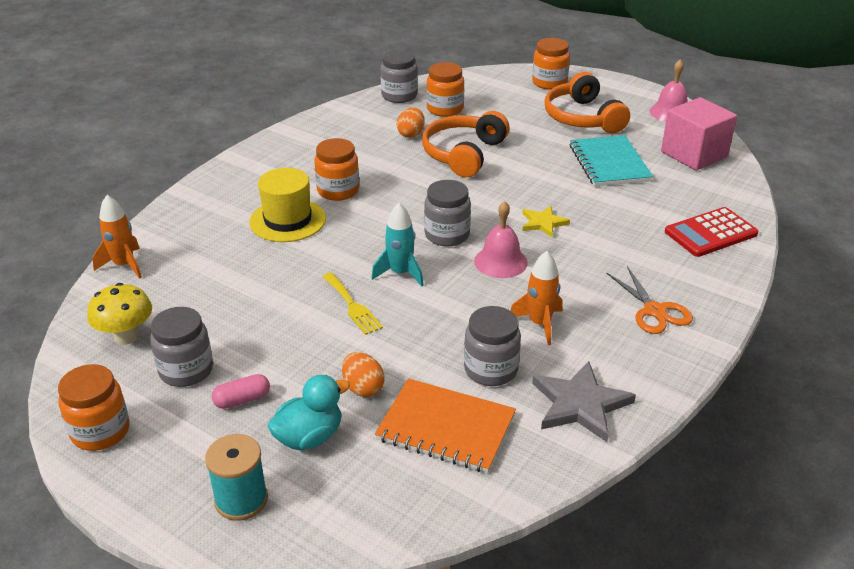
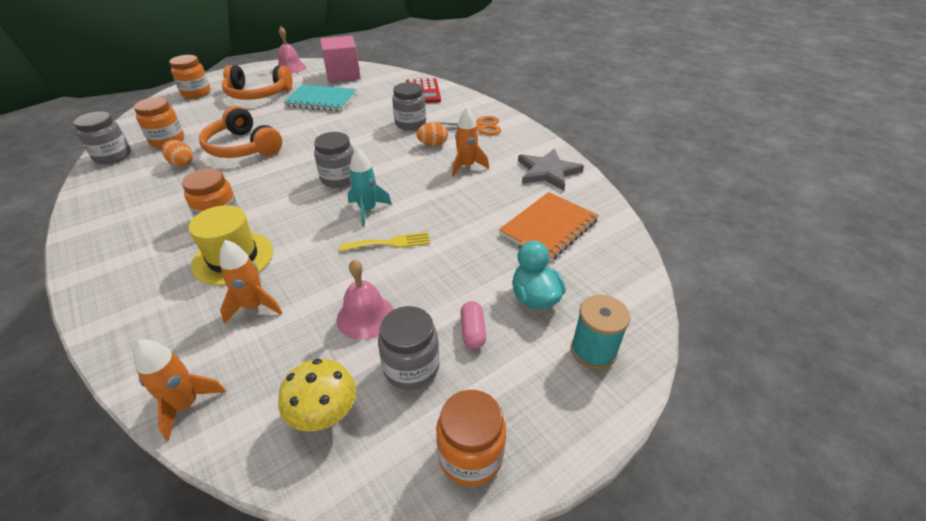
camera: 70 degrees left, 5 degrees up
orange egg [342,352,385,397] -> orange egg moved to [416,122,448,146]
grey jar [464,306,521,386] -> grey jar moved to [392,82,426,130]
pink bell [474,201,528,278] -> pink bell moved to [337,260,394,340]
yellow star [522,206,570,237] -> none
none -> orange rocket [220,240,282,324]

